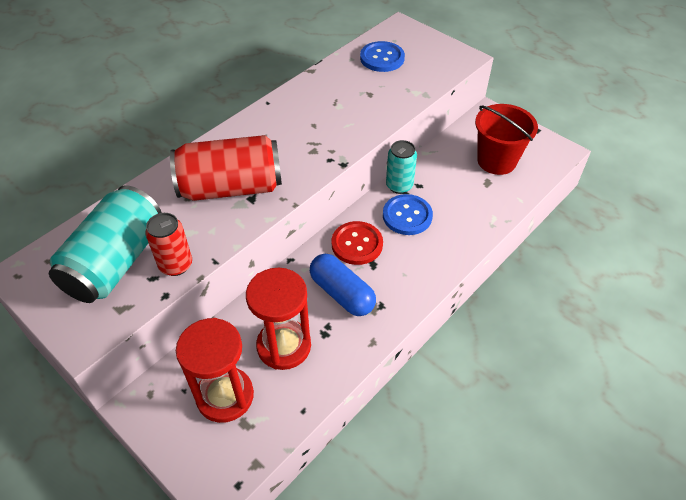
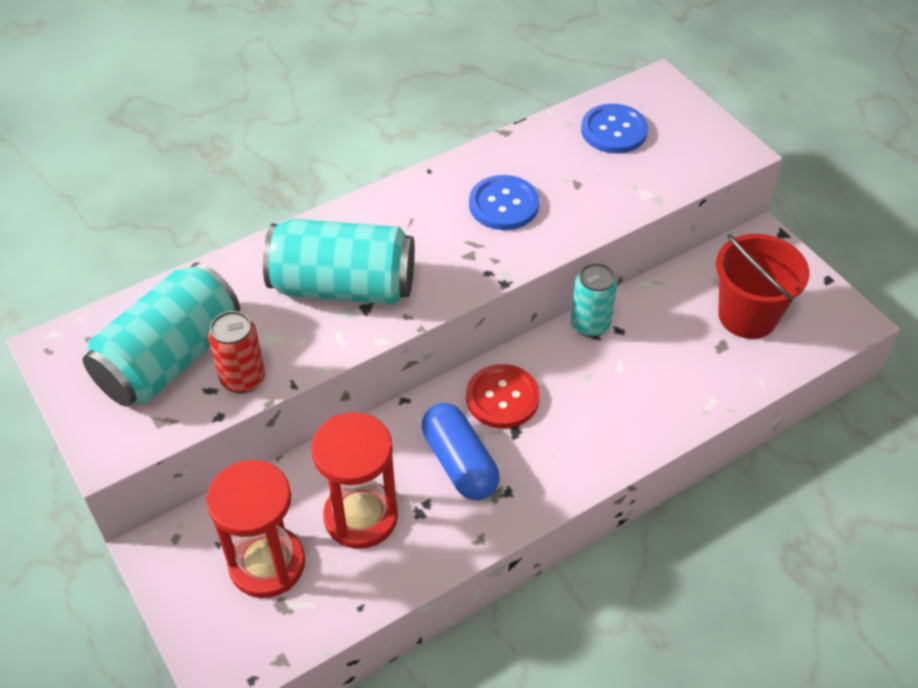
camera: 15 degrees right, 0 degrees up
red can [170,135,282,201] -> turquoise can [263,219,415,305]
blue button [383,194,433,235] -> blue button moved to [469,175,539,230]

